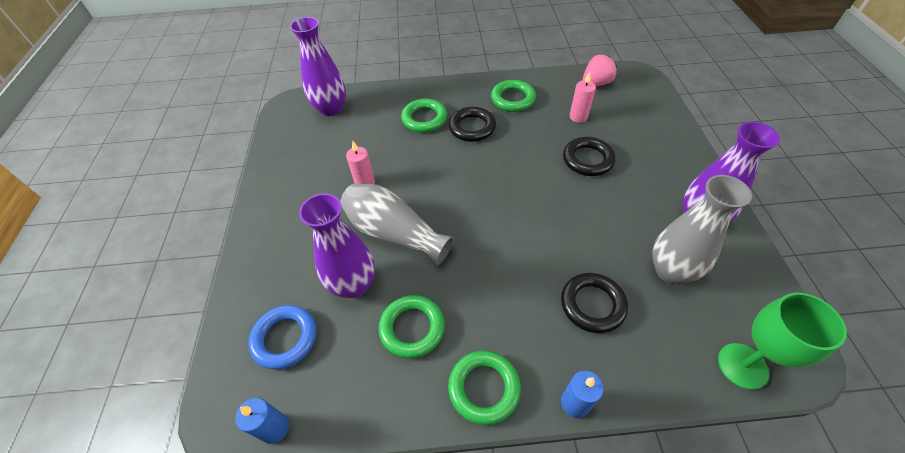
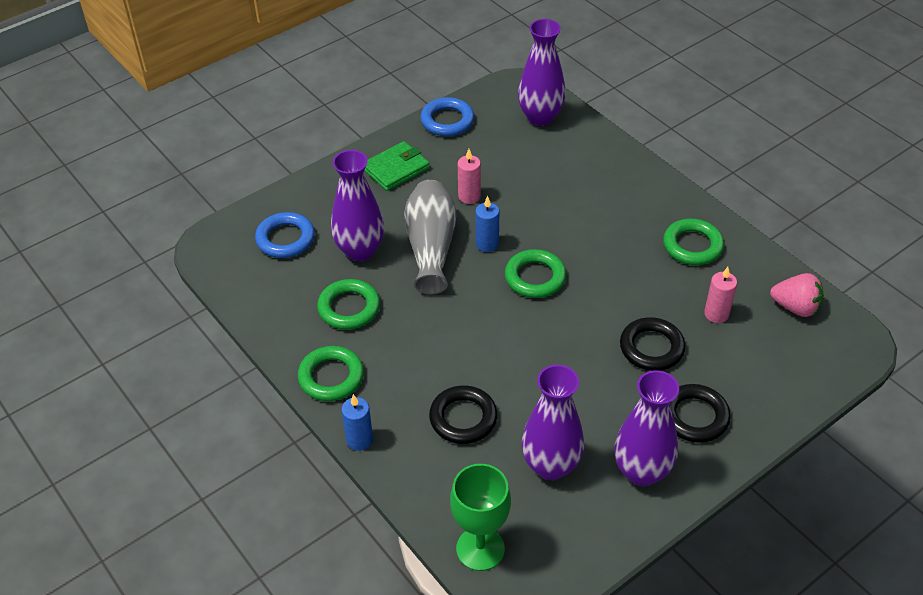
camera: 55 degrees right, 5 degrees down
blue candle [235,398,289,444] -> blue candle moved to [475,196,499,252]
green ring [401,99,447,132] -> green ring moved to [505,249,566,298]
black ring [449,107,496,142] -> black ring moved to [670,384,731,443]
grey vase [652,175,752,284] -> purple vase [522,365,584,480]
none -> green wallet [364,141,430,191]
none -> blue ring [420,97,474,136]

